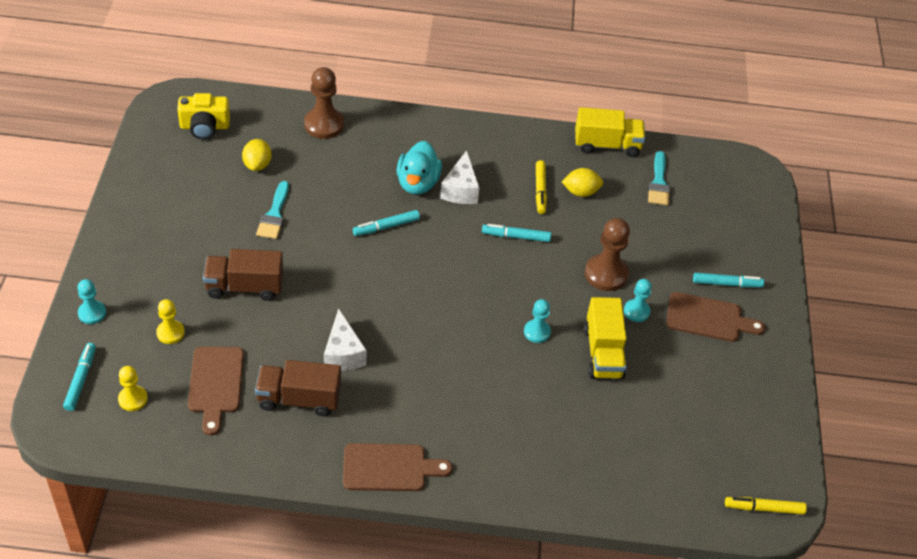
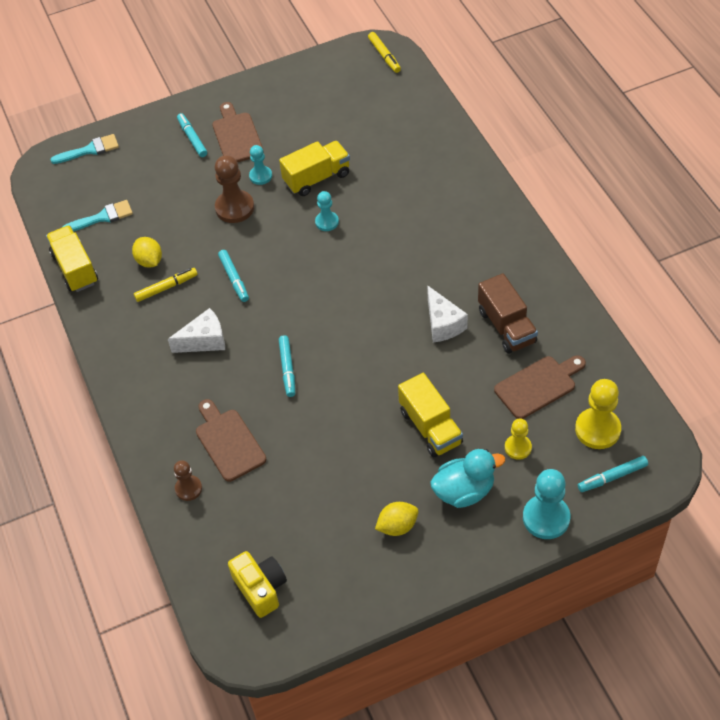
camera: 110 degrees left, 5 degrees up
turquoise pawn [77,279,106,324] -> turquoise pawn [523,469,570,539], size x1.68
yellow pawn [118,366,148,411] -> yellow pawn [575,379,621,449], size x1.68
brown truck [203,249,283,301] -> yellow truck [398,373,463,457]
yellow lemon [242,139,272,171] -> yellow lemon moved to [375,502,418,536]
turquoise brush [256,181,289,239] -> turquoise brush moved to [50,134,119,164]
brown pawn [304,67,344,139] -> brown pawn [174,460,202,501], size x0.60
white cheese [324,308,367,371] -> white cheese turned 105 degrees clockwise [427,285,468,342]
brown cutting board [343,443,452,491] -> brown cutting board moved to [196,399,266,482]
turquoise marker [353,210,420,236] -> turquoise marker turned 45 degrees clockwise [279,335,295,397]
turquoise duck [397,141,442,194] -> turquoise duck moved to [430,449,505,508]

